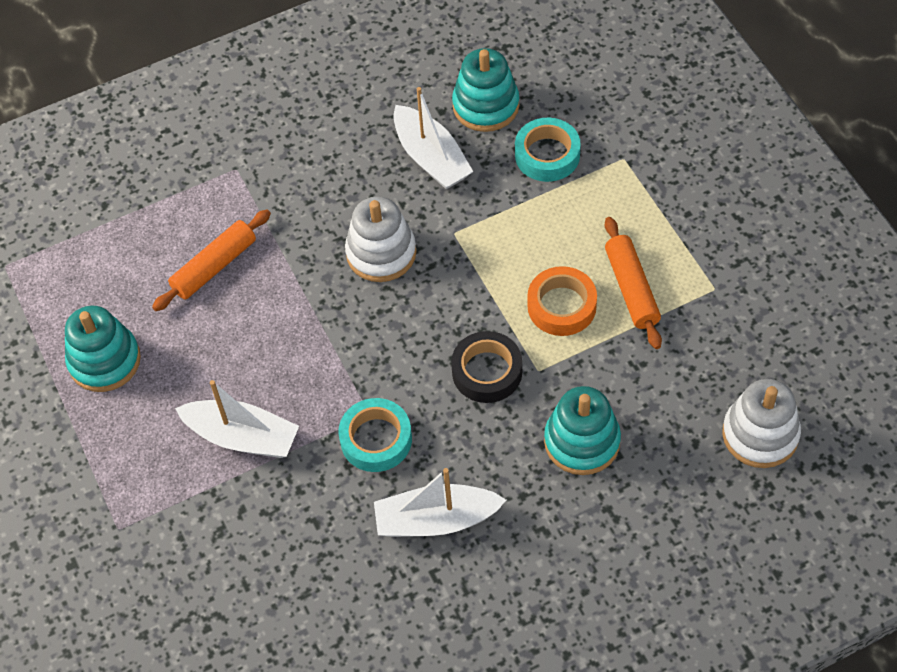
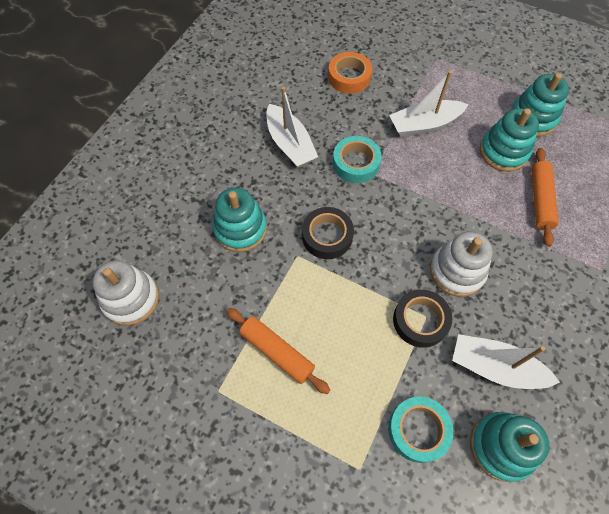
camera: 140 degrees right, 5 degrees up
white boat [374,468,506,537] -> white boat turned 105 degrees clockwise [266,87,318,168]
orange tape [527,266,597,336] -> orange tape moved to [328,52,372,94]
none -> black tape [393,289,452,348]
none -> turquoise stacking toy [480,108,539,172]

